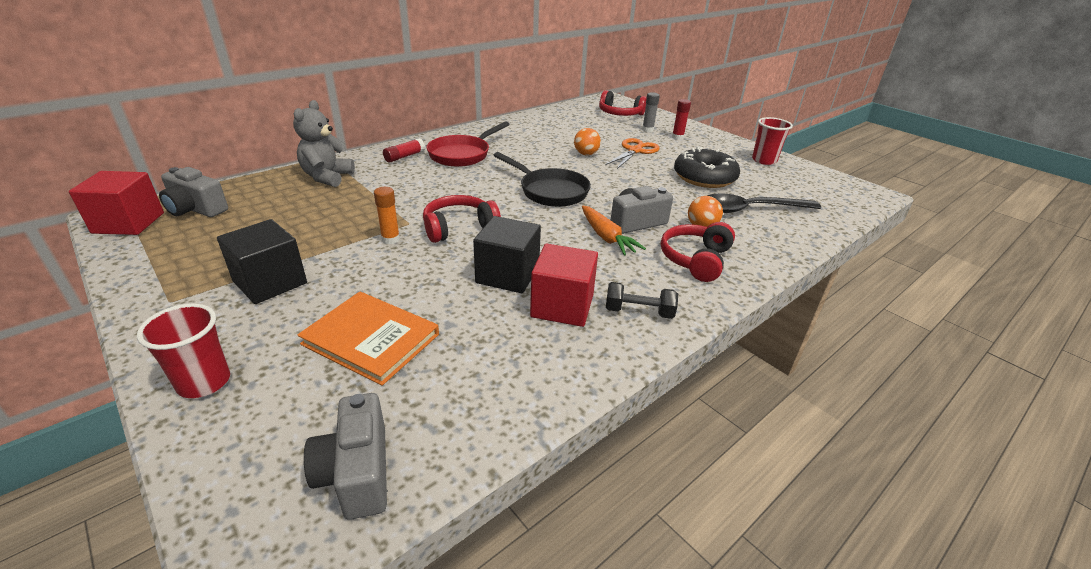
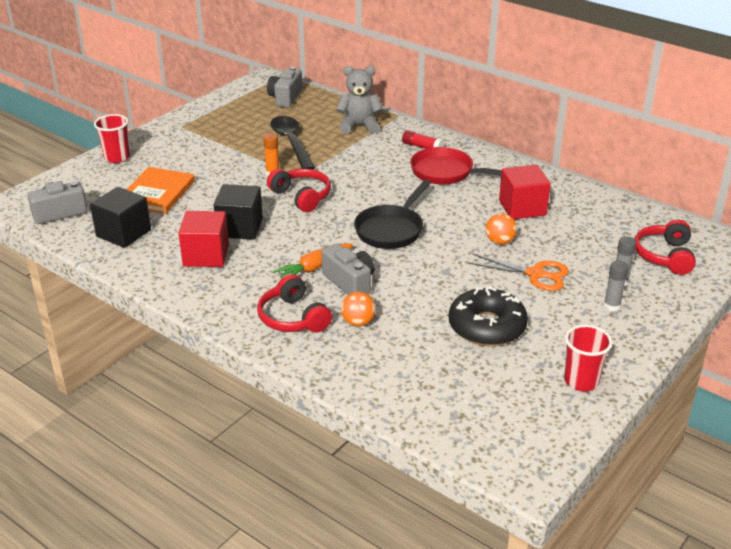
camera: 80 degrees right, 0 degrees up
red cube [69,171,164,235] -> red cube moved to [499,165,551,219]
black cube [217,219,307,304] -> black cube moved to [90,187,151,248]
black dumbbell [606,282,678,319] -> none
red headphones [661,222,735,282] -> red headphones turned 135 degrees counterclockwise [257,274,332,333]
red glue stick [672,99,691,140] -> grey glue stick [604,261,628,312]
black spoon [707,193,821,213] -> black spoon moved to [270,116,315,169]

